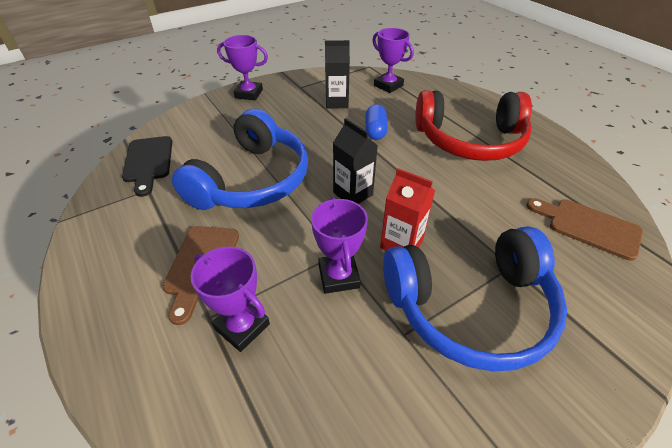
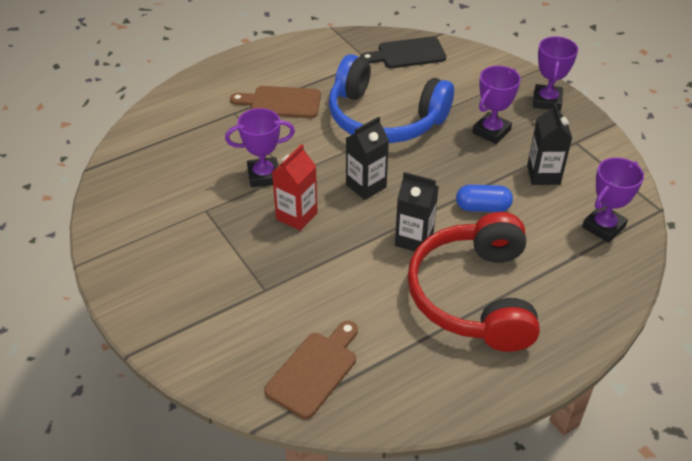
camera: 90 degrees right, 0 degrees up
purple trophy [191,246,270,352] -> purple trophy moved to [472,66,521,144]
blue headphones [383,226,567,372] -> none
none -> black carton [395,172,439,251]

